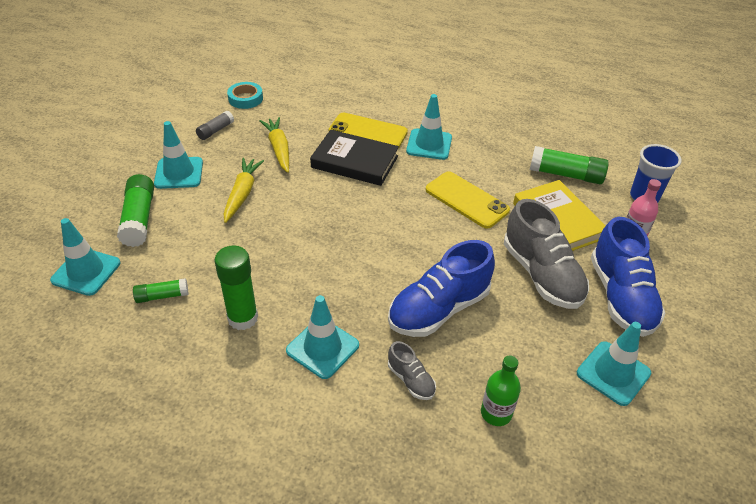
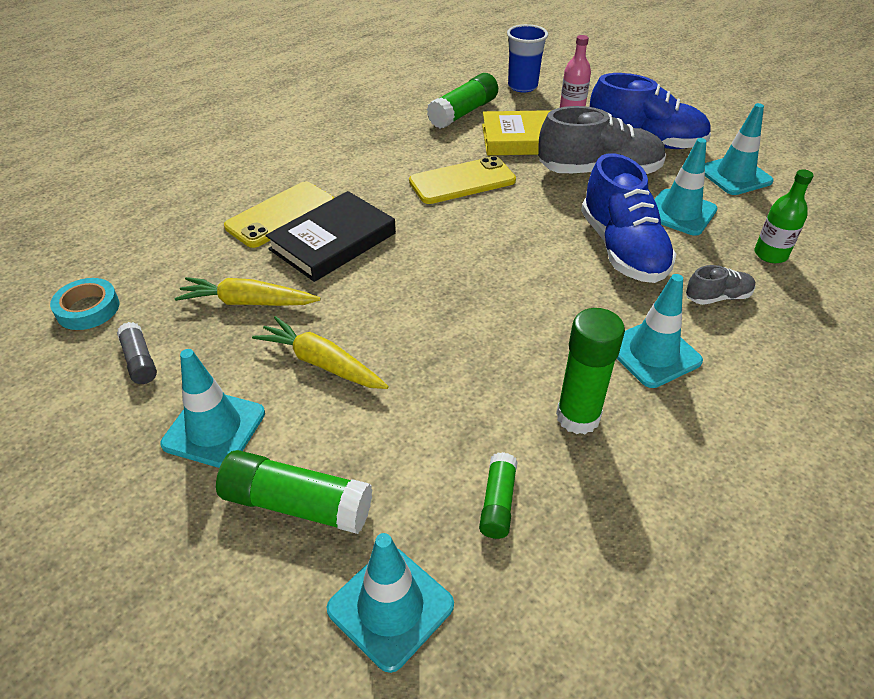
camera: 65 degrees left, 0 degrees up
turquoise traffic cone [406,94,452,160] -> turquoise traffic cone moved to [654,138,717,236]

